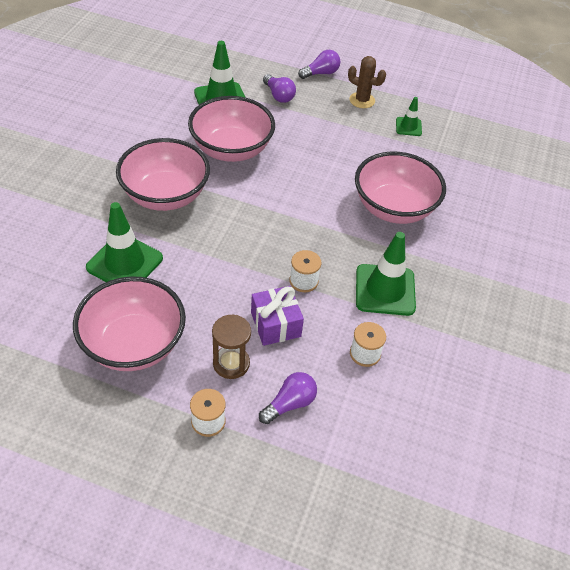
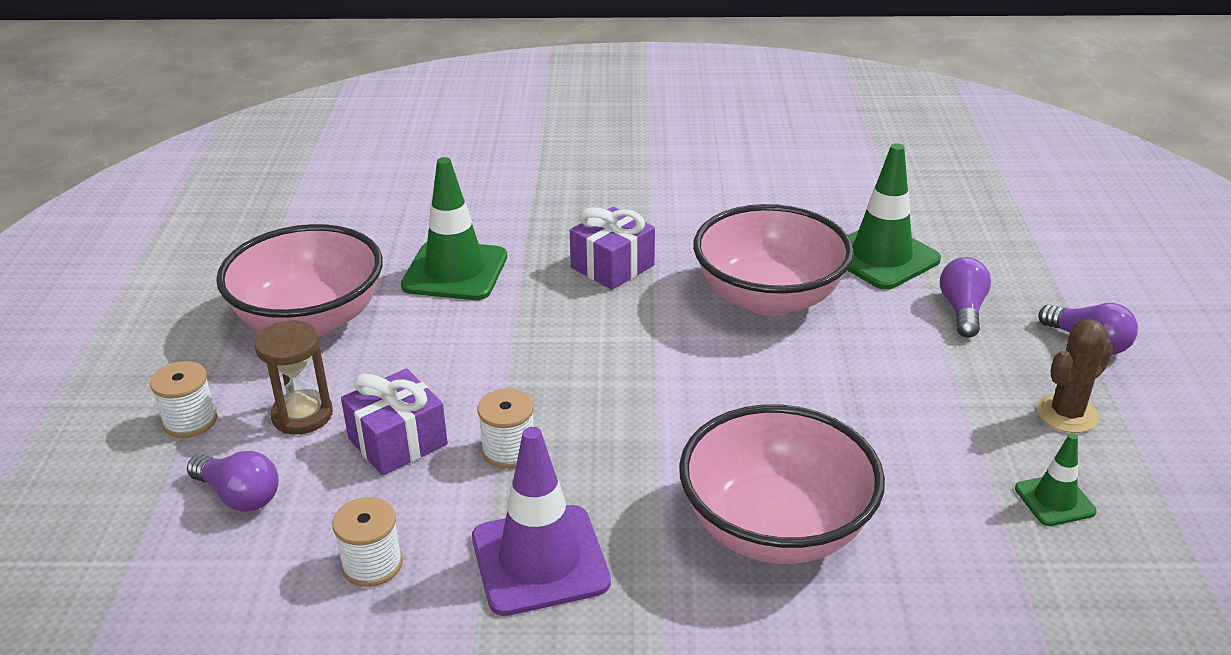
camera: 75 degrees right, 15 degrees down
pink bowl [116,138,210,211] -> purple gift [570,207,655,290]
purple light bulb [263,74,296,103] -> purple light bulb turned 150 degrees clockwise [940,257,991,338]
brown cactus [348,56,386,108] -> brown cactus turned 45 degrees clockwise [1037,319,1113,433]
green traffic cone [356,232,416,316] -> purple traffic cone [472,427,611,616]

